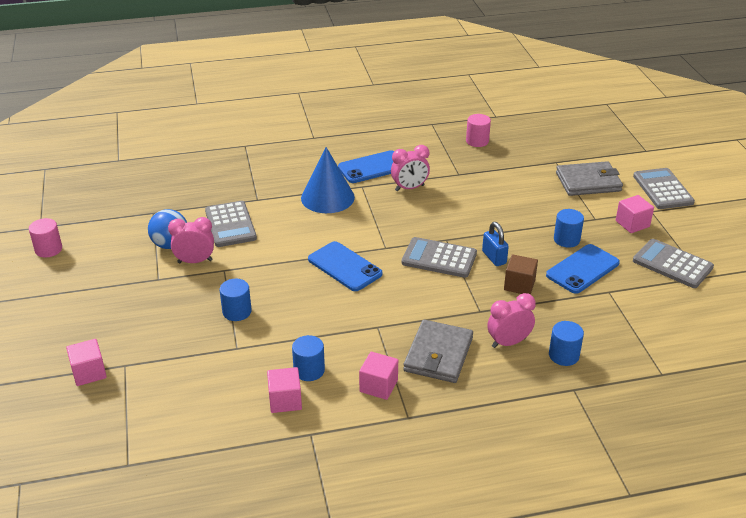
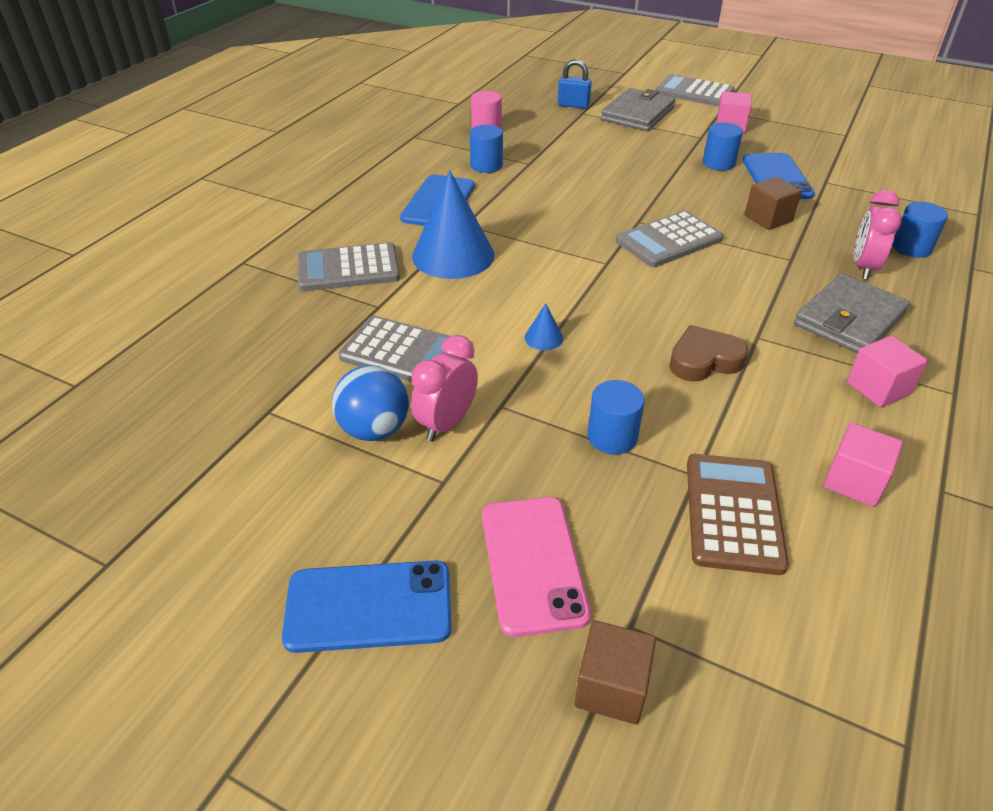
camera: 50 degrees left, 5 degrees up
pink cylinder [29,218,62,258] -> none
pink cube [66,339,107,386] -> brown cube [574,620,656,724]
blue cylinder [292,335,325,381] -> blue cylinder moved to [470,125,503,173]
blue phone [308,241,383,291] -> blue phone moved to [282,561,451,653]
pink clock [391,145,430,191] -> none
grey wallet [403,320,473,383] -> grey wallet turned 75 degrees clockwise [794,273,910,354]
blue padlock [482,222,509,266] -> blue padlock moved to [557,59,592,109]
grey calculator [633,239,714,288] -> grey calculator moved to [297,242,400,291]
none -> pink phone [482,497,591,637]
none -> blue cone [525,303,563,350]
none -> brown heart [669,325,748,382]
none -> brown calculator [687,454,789,575]

